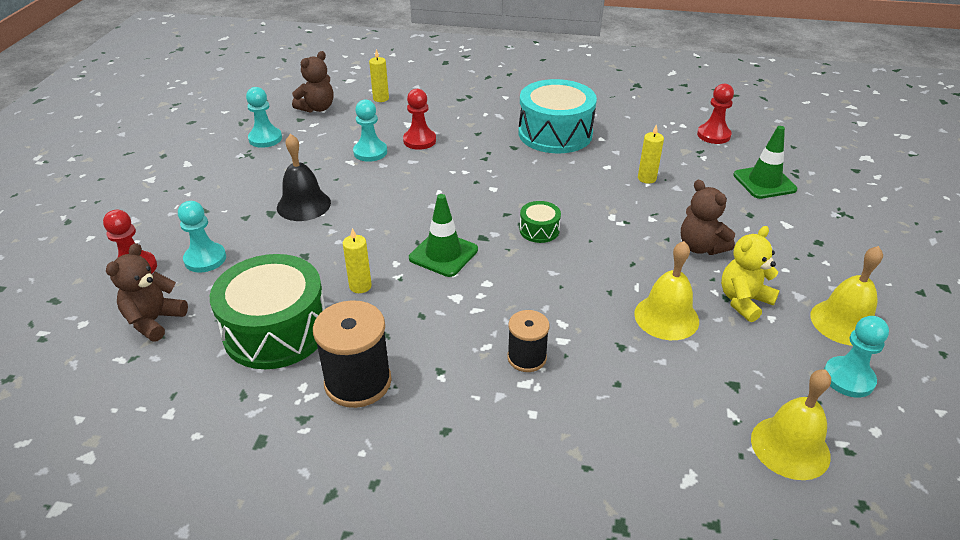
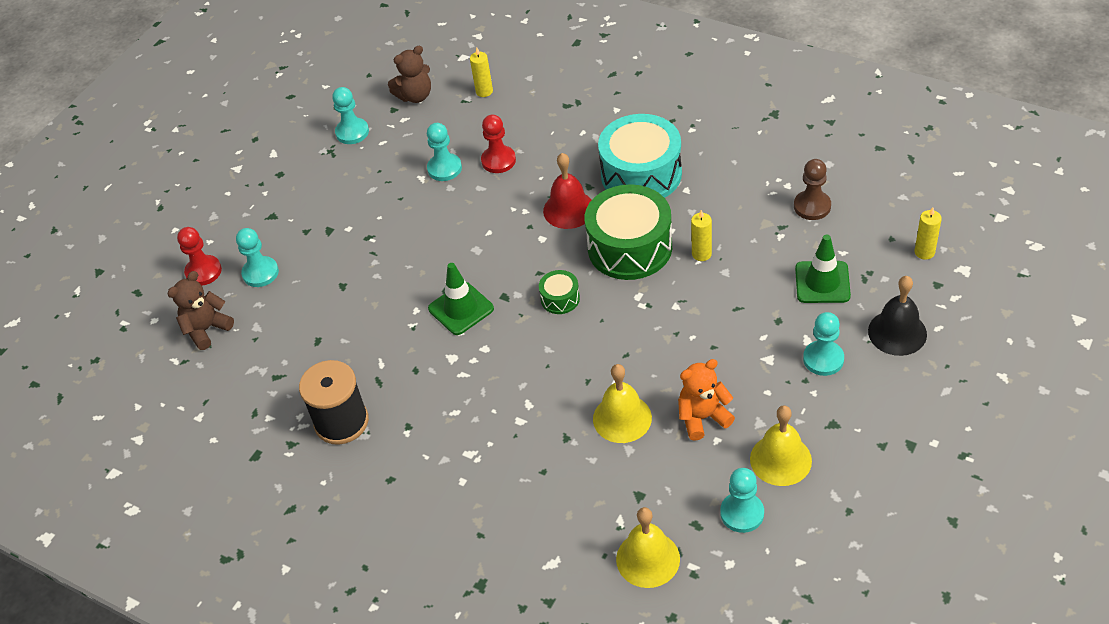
camera: 25 degrees right, 10 degrees up
green drum [210,254,325,369] -> green drum moved to [585,184,672,280]
black bell [277,134,331,221] -> black bell moved to [868,276,927,356]
yellow candle [343,228,372,293] -> yellow candle moved to [915,207,942,260]
black spool [507,310,550,372] -> none
brown teddy bear [681,180,735,255] -> none
red pawn [697,83,734,144] -> brown pawn [794,159,831,220]
yellow teddy bear [721,226,779,322] -> orange teddy bear [678,359,735,441]
none -> red bell [543,153,592,229]
none -> turquoise pawn [803,312,844,376]

